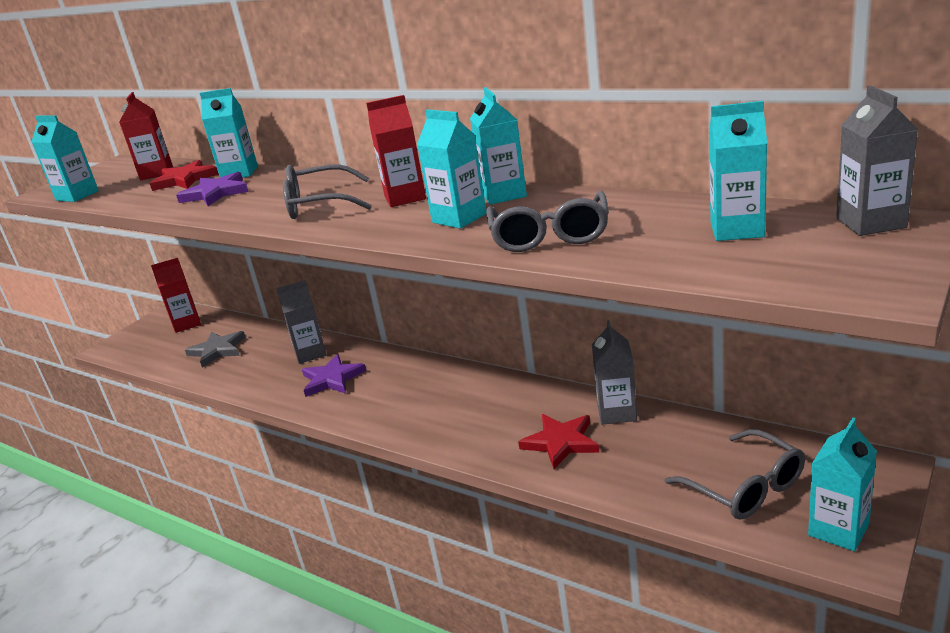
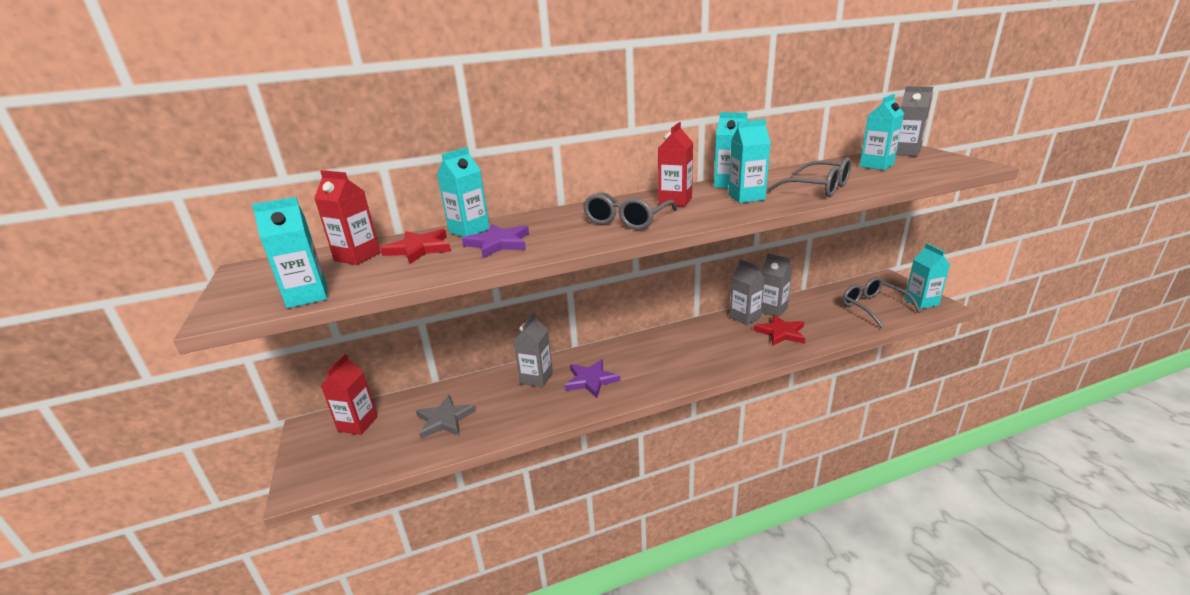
camera: 55 degrees left, 0 degrees up
grey glasses [665,429,805,520] -> grey glasses turned 120 degrees counterclockwise [842,277,921,328]
none -> grey carton [730,259,765,325]

